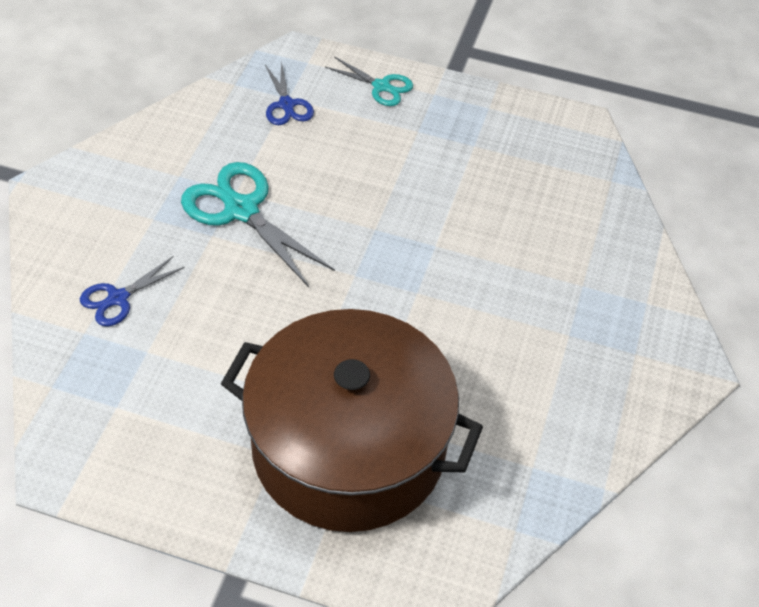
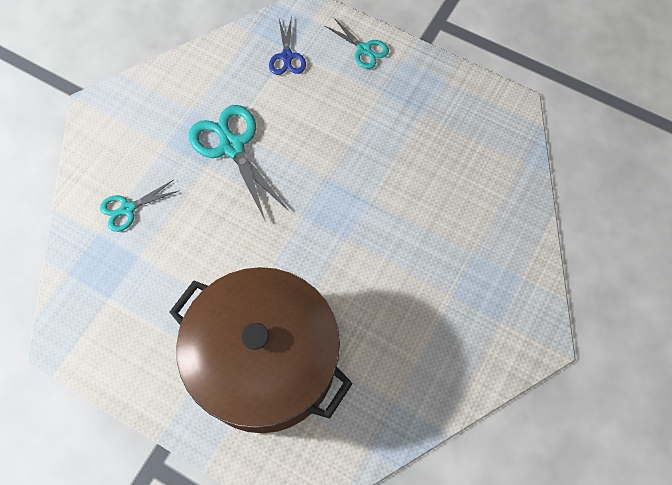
camera: 15 degrees right, 15 degrees up
blue scissors [80,256,185,326] -> turquoise scissors [100,180,180,232]

